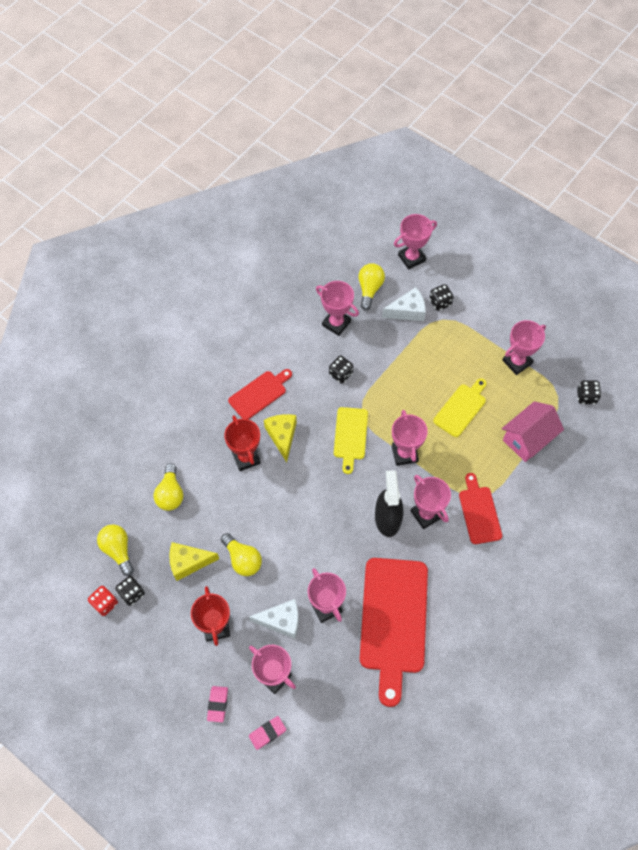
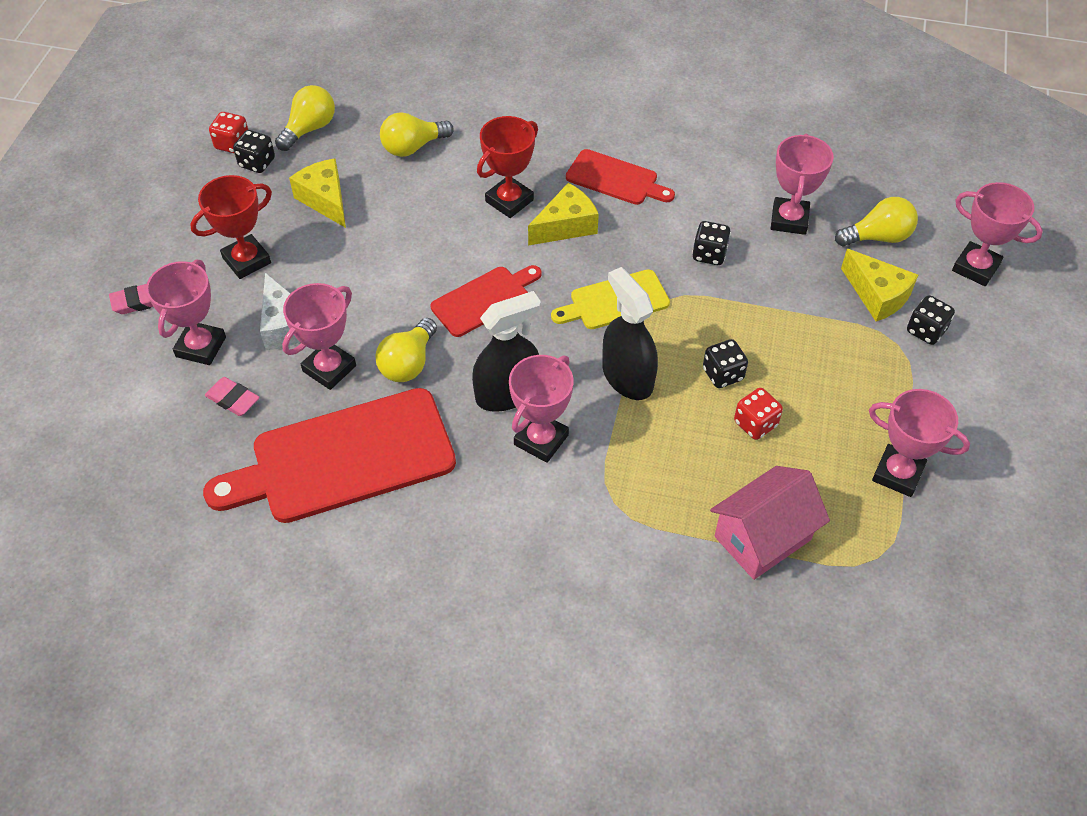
camera: 65 degrees right, 10 degrees down
yellow light bulb [221,533,262,576] -> yellow light bulb moved to [375,318,437,382]
pink eraser [249,716,286,750] -> pink eraser moved to [205,377,260,416]
white cheese [382,287,426,321] -> yellow cheese [841,249,918,321]
pink trophy [392,410,428,466] -> black spray bottle [602,267,658,400]
yellow cutting board [433,378,486,437] -> red dice [734,388,783,440]
red cutting board [459,473,502,544] -> red cutting board moved to [430,265,541,337]
pink house [502,401,564,462] -> pink house turned 60 degrees counterclockwise [710,466,830,580]
black dice [577,380,601,404] -> black dice moved to [703,339,748,388]

